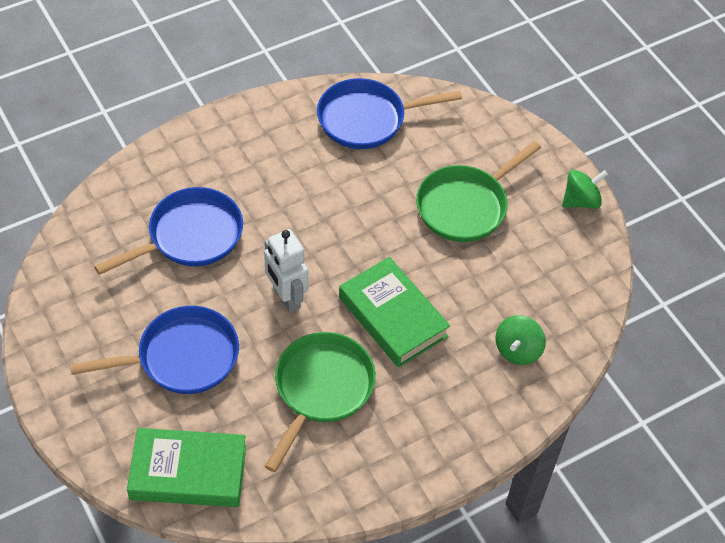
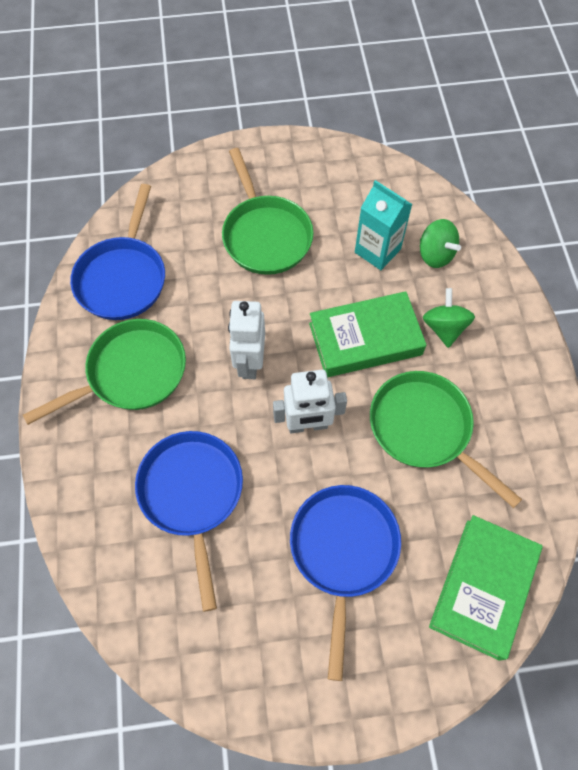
camera: 65 degrees left, 10 degrees up
green spinning top [562,170,608,209] -> green spinning top moved to [423,288,475,348]
none -> green pan [23,319,186,425]
none -> white robot [228,301,265,379]
none -> turquoise carton [355,180,413,270]

